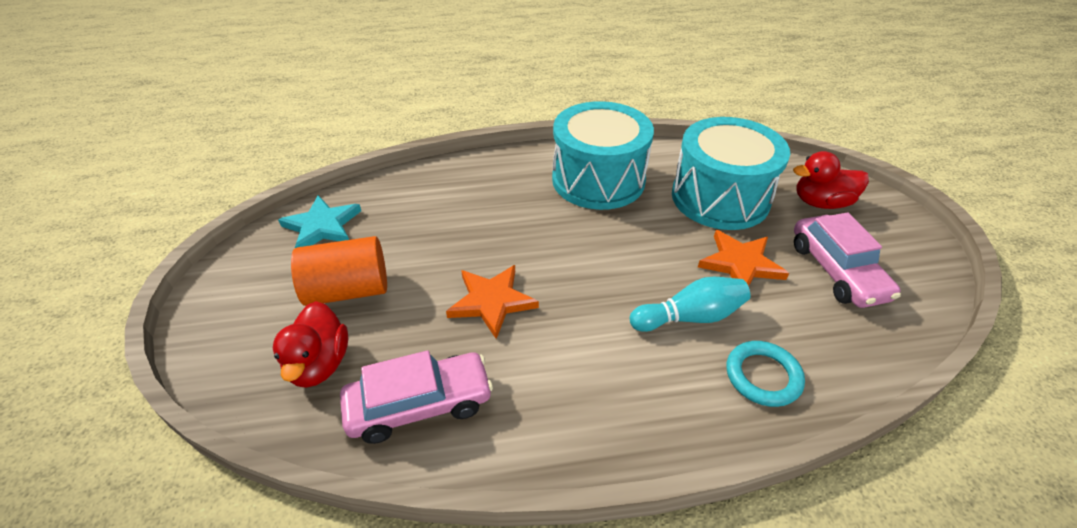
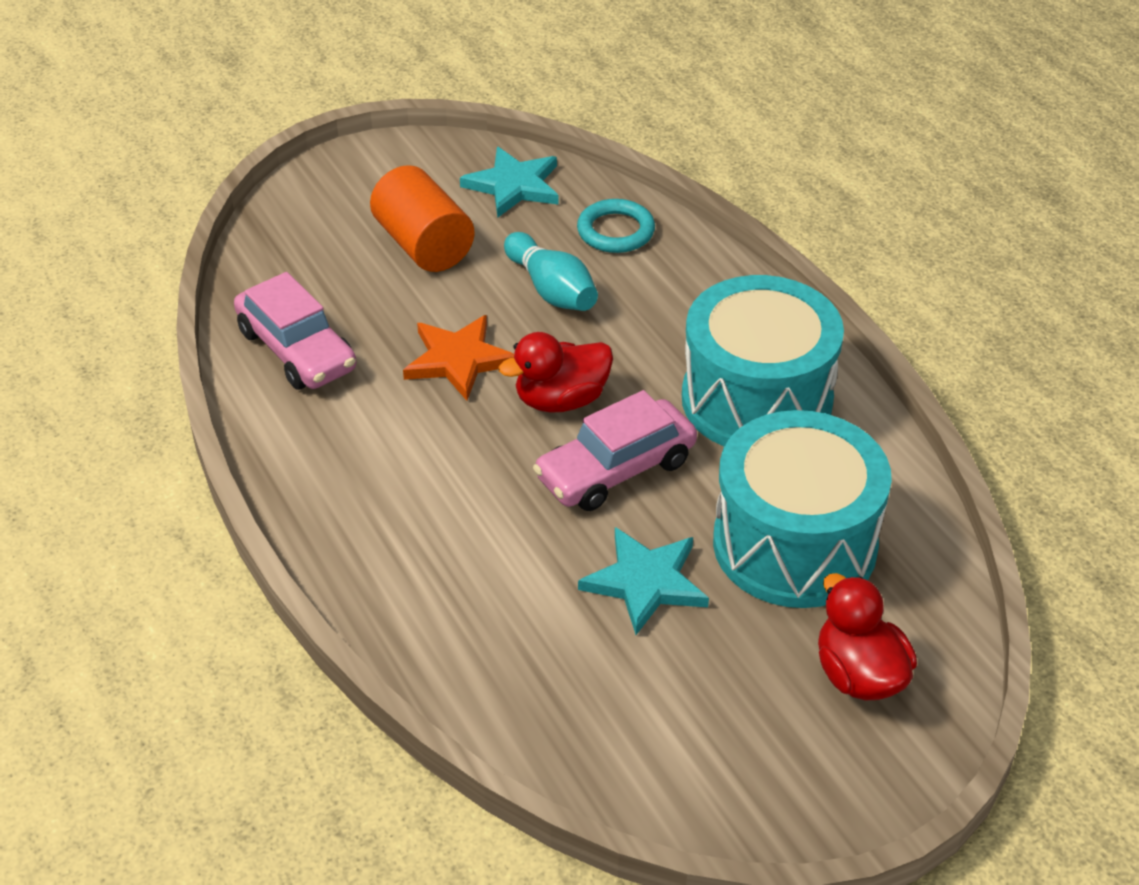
camera: 70 degrees right, 0 degrees up
red duck [273,301,348,388] -> red duck moved to [499,332,613,413]
turquoise bowling pin [630,277,751,332] -> turquoise bowling pin moved to [504,232,598,311]
orange star [698,230,789,286] -> turquoise star [578,527,709,635]
turquoise ring [727,341,805,407] -> turquoise ring moved to [577,199,655,253]
pink car [794,212,901,308] -> pink car moved to [533,390,697,511]

